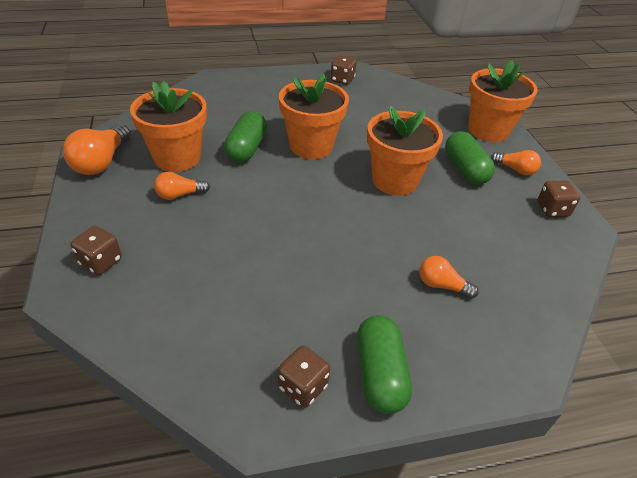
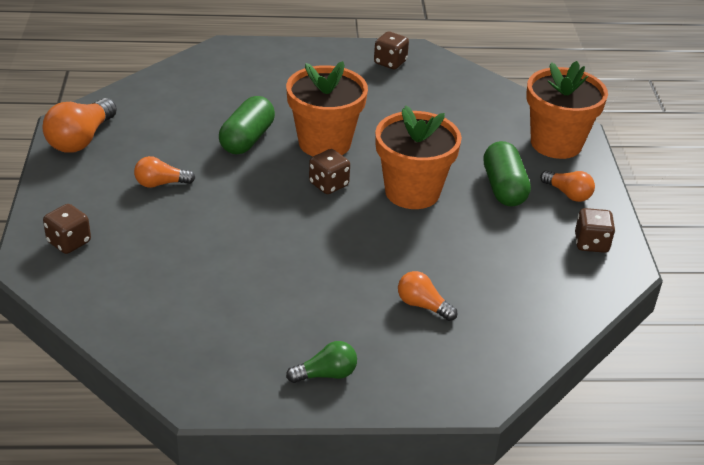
camera: 10 degrees right, 5 degrees down
orange flower pot [130,81,207,172] -> none
brown dice [278,346,330,408] -> brown dice moved to [309,149,350,194]
green capsule [357,315,412,414] -> green light bulb [286,341,357,383]

